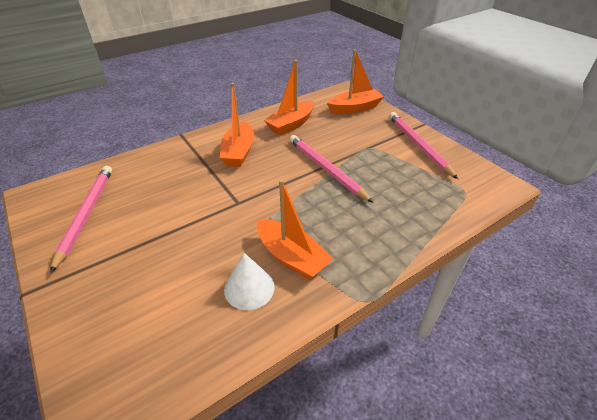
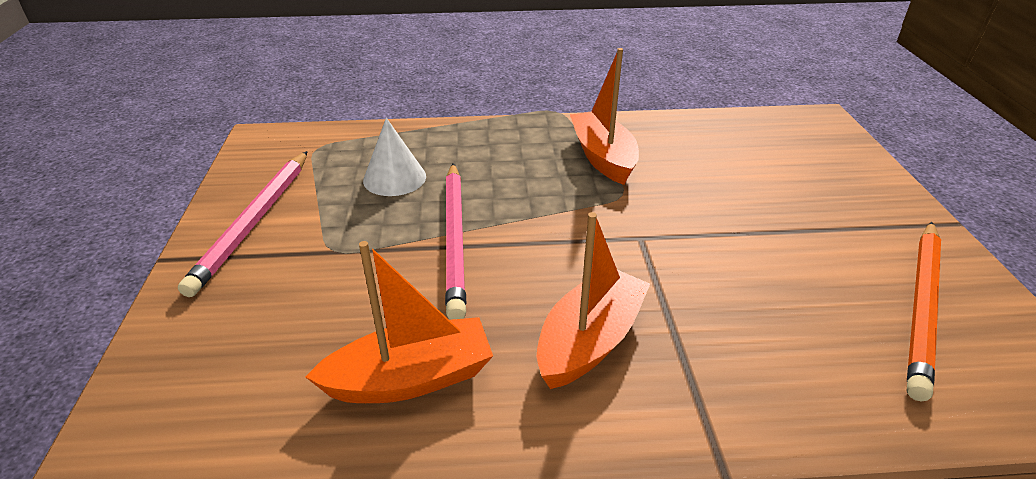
camera: 150 degrees left, 5 degrees down
pink pencil [50,166,112,274] -> orange pencil [906,222,941,402]
white cone [224,253,275,310] -> white cone moved to [363,118,426,196]
orange boat [327,49,384,114] -> none

